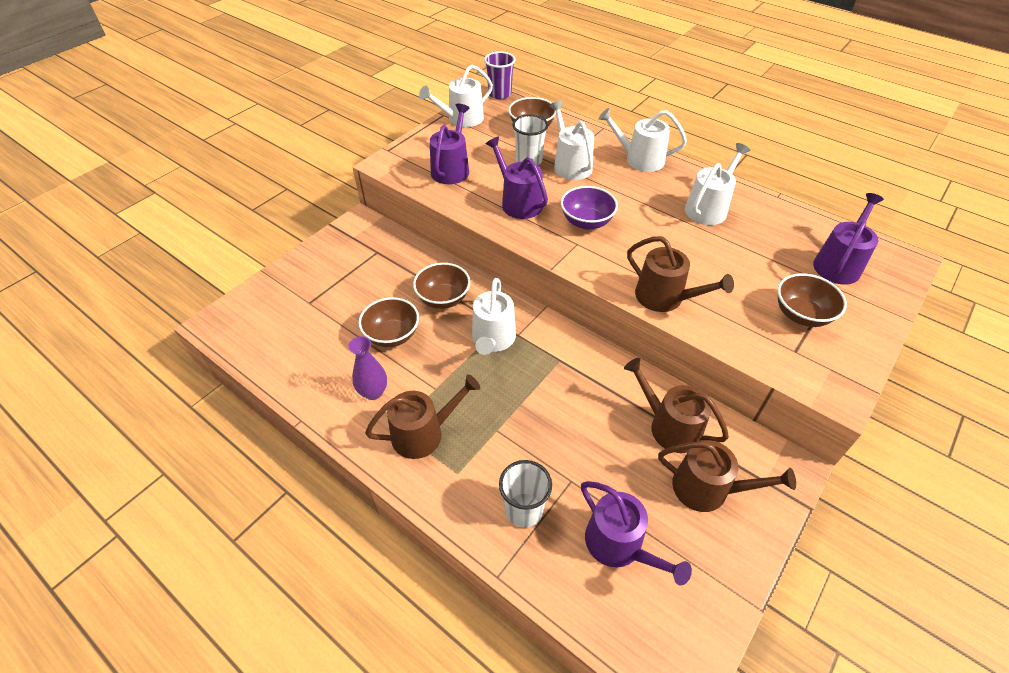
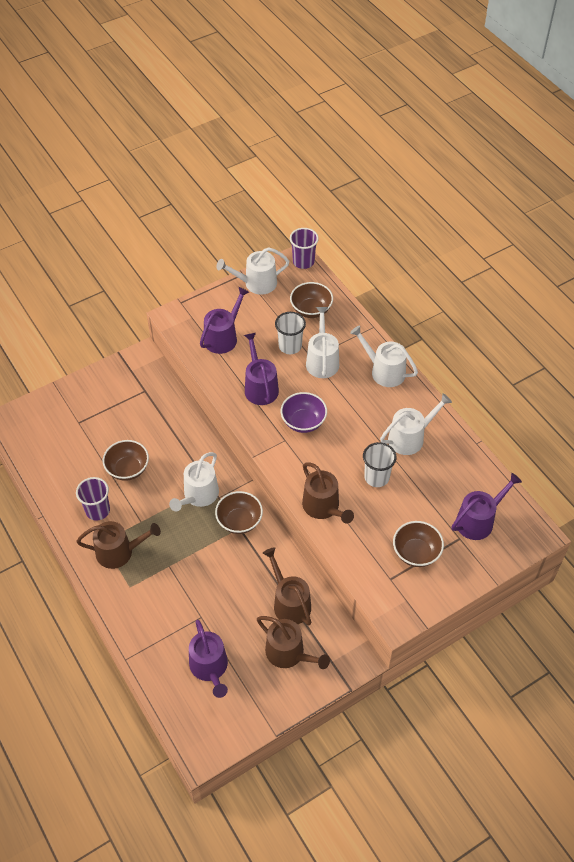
camera: 20 degrees right, 5 degrees up
purple vase [348,336,387,400] -> purple cup [76,477,110,521]
brown bowl [413,263,470,309] -> brown bowl moved to [215,491,263,534]
white cup [499,460,552,528] -> white cup moved to [363,442,397,487]

